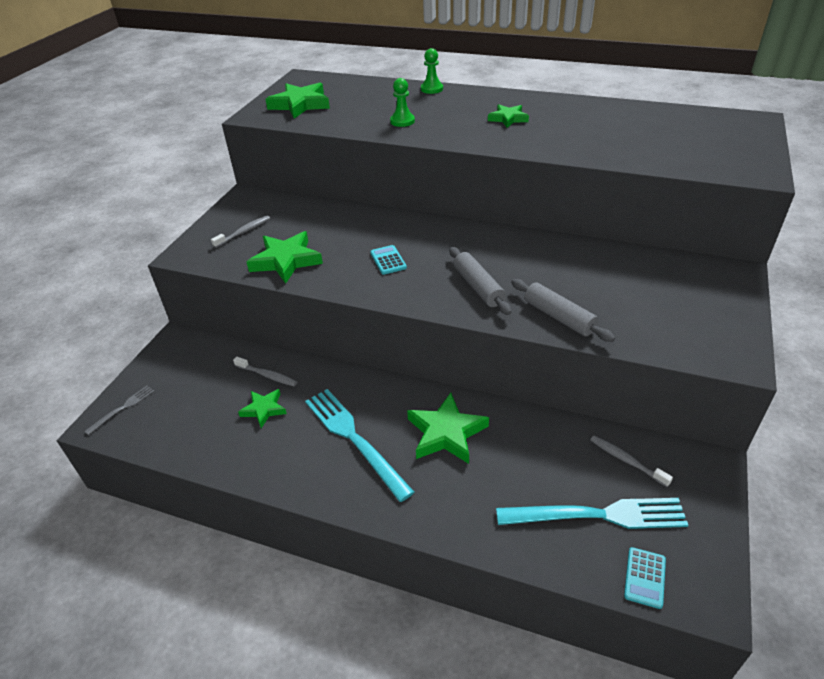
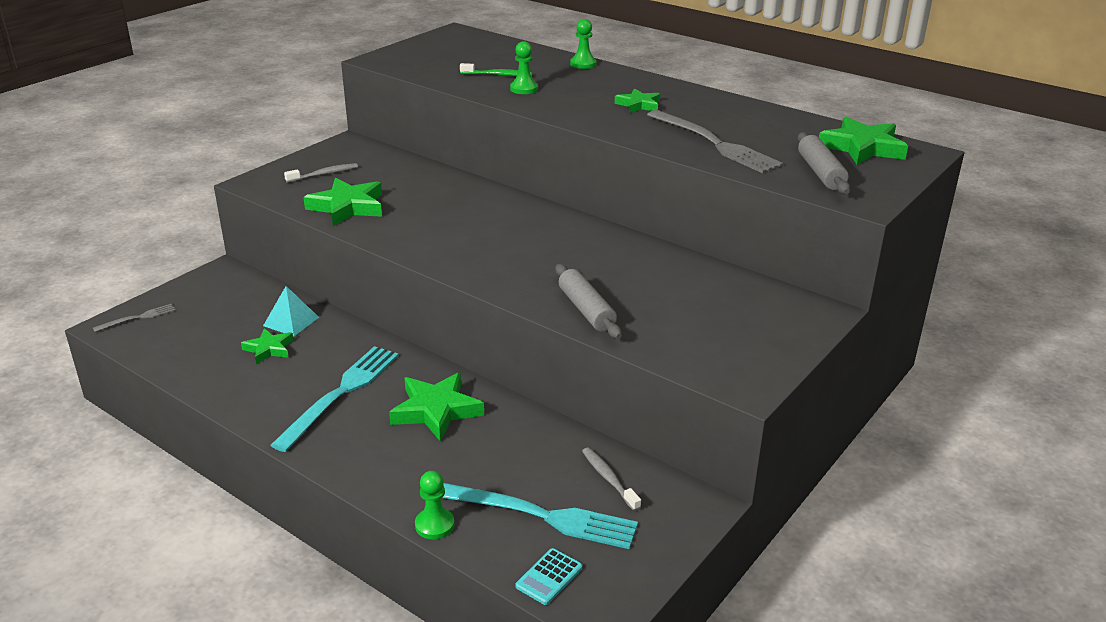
camera: 15 degrees right, 10 degrees down
grey toothbrush [233,356,297,386] -> turquoise pyramid [263,286,319,336]
green star [265,83,330,119] -> green star moved to [819,117,908,165]
turquoise fork [305,389,414,502] -> turquoise fork turned 45 degrees clockwise [270,346,399,452]
turquoise calculator [370,245,407,275] -> none
grey rolling pin [449,247,512,315] -> grey rolling pin moved to [797,132,850,194]
none -> green pawn [415,471,454,539]
none -> green toothbrush [460,63,532,77]
none -> grey fork [647,110,783,173]

